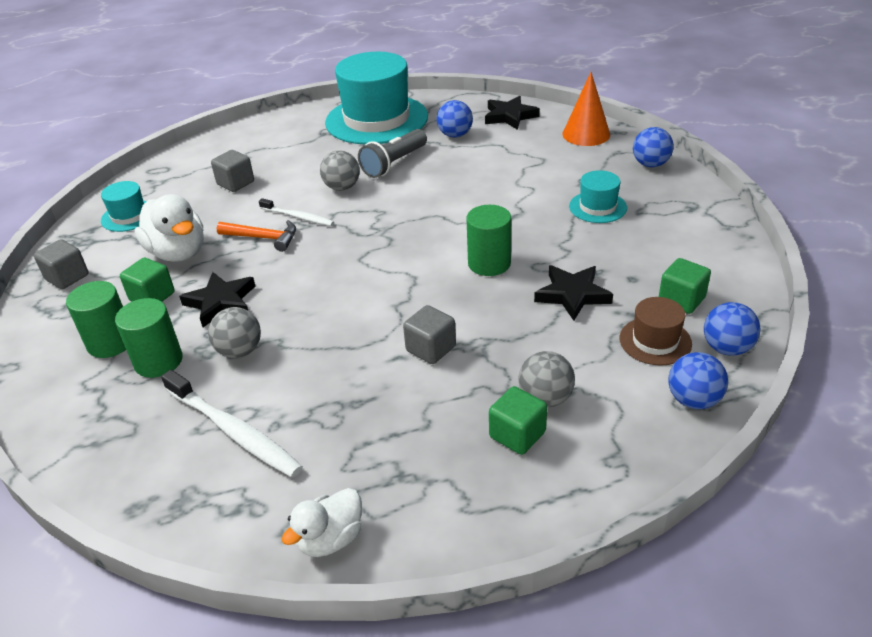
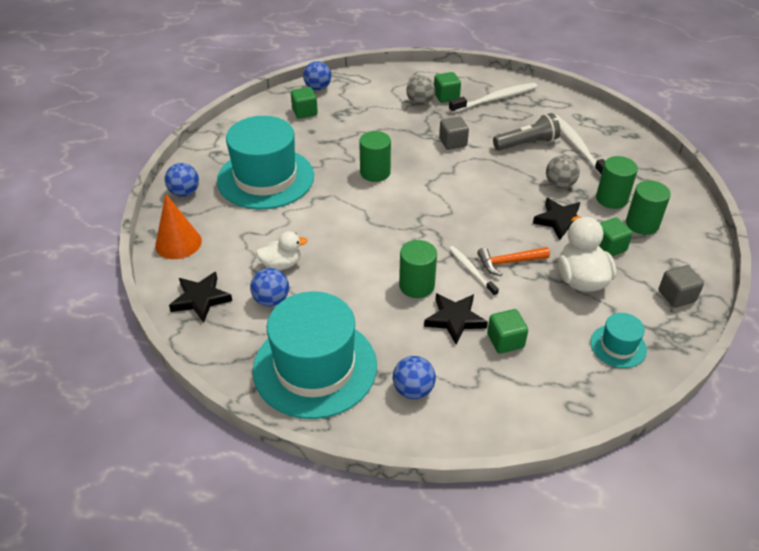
camera: 150 degrees left, 5 degrees up
grey cube [211,150,254,192] -> green cube [487,309,528,354]
orange hammer [217,220,296,252] -> orange hammer turned 60 degrees counterclockwise [477,247,550,276]
white duck [281,488,362,557] -> white duck moved to [256,231,308,270]
grey ball [320,151,360,191] -> green cylinder [399,240,437,298]
grey flashlight [358,129,427,178] -> grey flashlight moved to [493,113,560,151]
black star [534,265,613,321] -> black star moved to [424,293,488,345]
turquoise hat [569,170,627,223] -> turquoise hat [217,116,314,209], size x2.19
brown hat [620,297,692,365] -> none
blue ball [668,352,728,409] -> blue ball moved to [393,356,436,399]
none -> white toothbrush [449,83,537,113]

